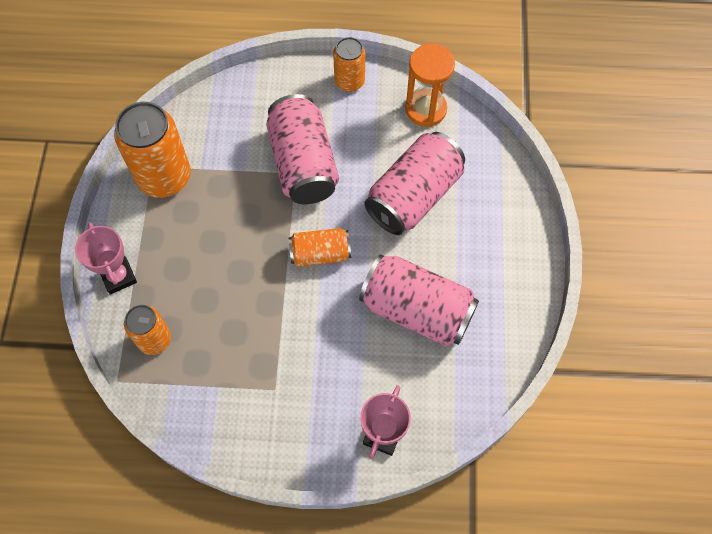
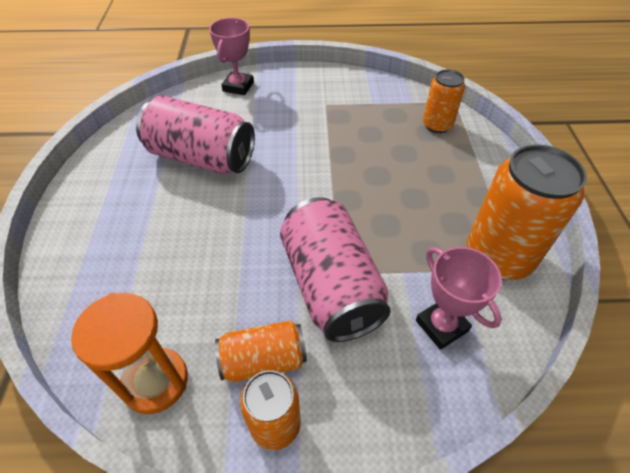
camera: 175 degrees right, 15 degrees down
pink trophy [75,223,137,295] -> pink trophy moved to [416,247,502,350]
orange can [289,228,351,267] -> orange can moved to [215,320,307,382]
pink can [364,132,465,235] -> none

